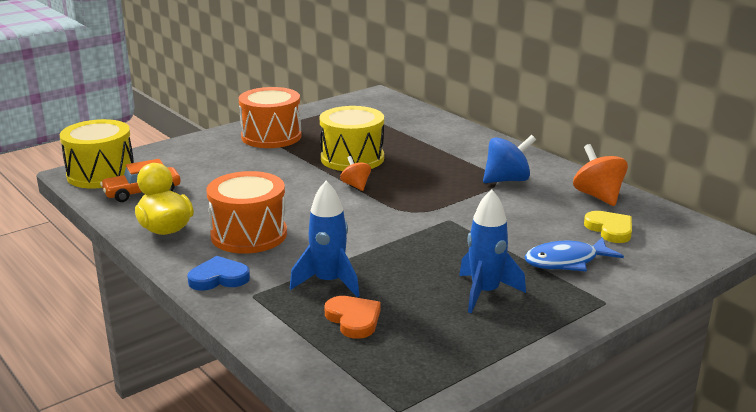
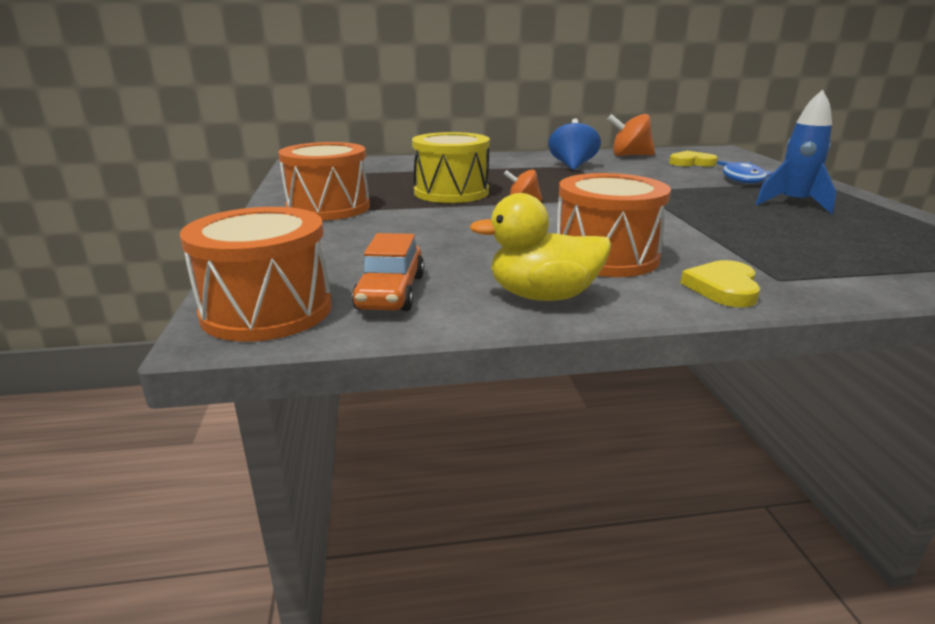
camera: 60 degrees left, 0 degrees up
yellow drum [60,119,134,189] -> orange drum [180,207,332,342]
blue heart [187,256,250,291] -> yellow heart [681,260,760,308]
blue rocket [290,181,360,297] -> none
orange heart [324,296,380,339] -> none

